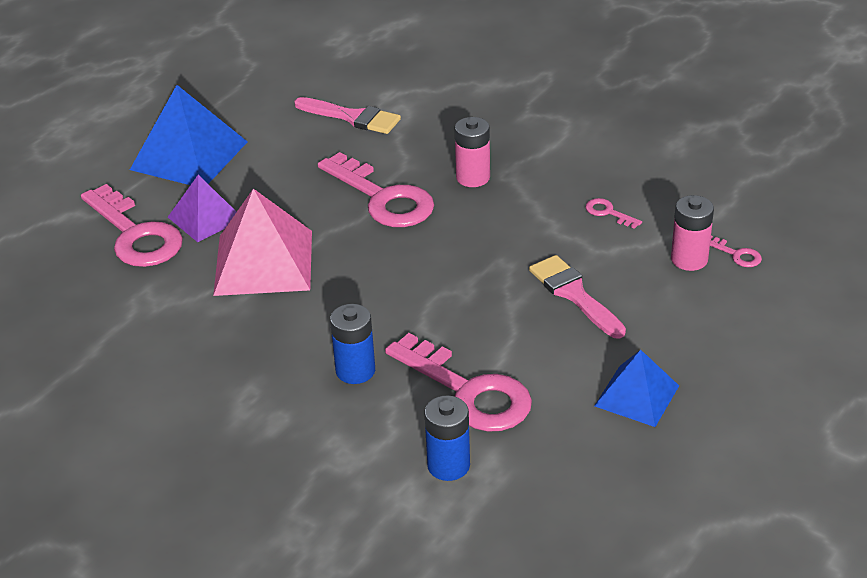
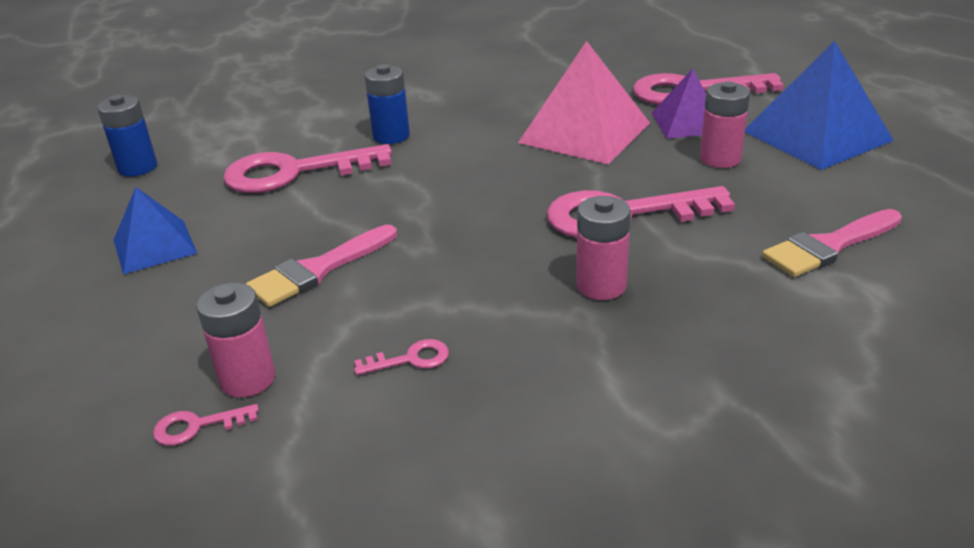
camera: 125 degrees right, 5 degrees down
blue battery [424,396,470,481] -> blue battery moved to [97,95,157,177]
pink brush [529,255,626,339] -> pink brush turned 135 degrees clockwise [246,225,397,307]
none -> pink battery [700,81,750,168]

